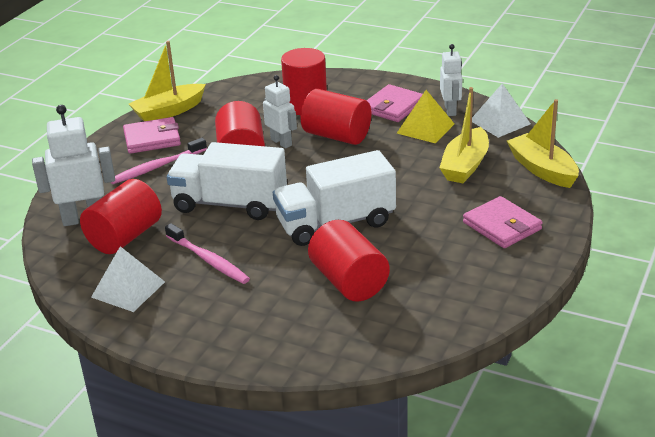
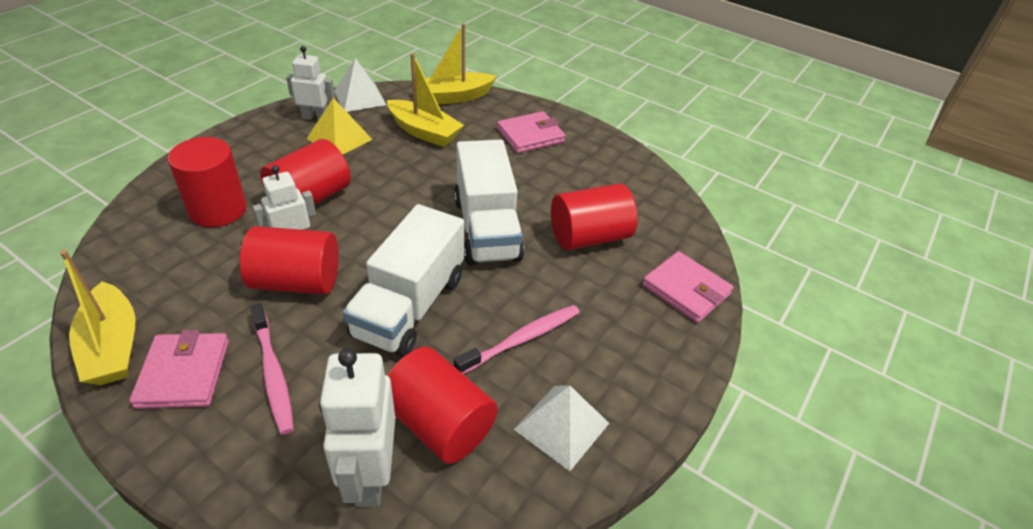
camera: 85 degrees left, 10 degrees up
pink wallet [366,84,423,122] -> pink wallet moved to [642,251,733,323]

